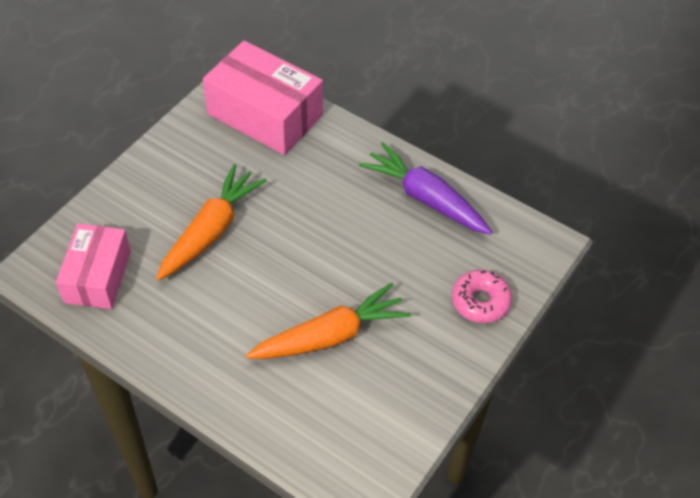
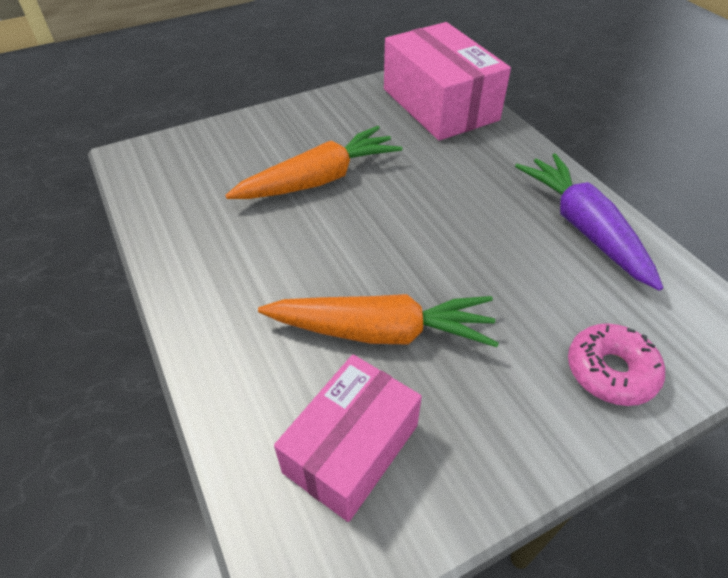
camera: 30 degrees right, 5 degrees down
pink box [56,224,131,309] -> pink box moved to [274,354,422,522]

